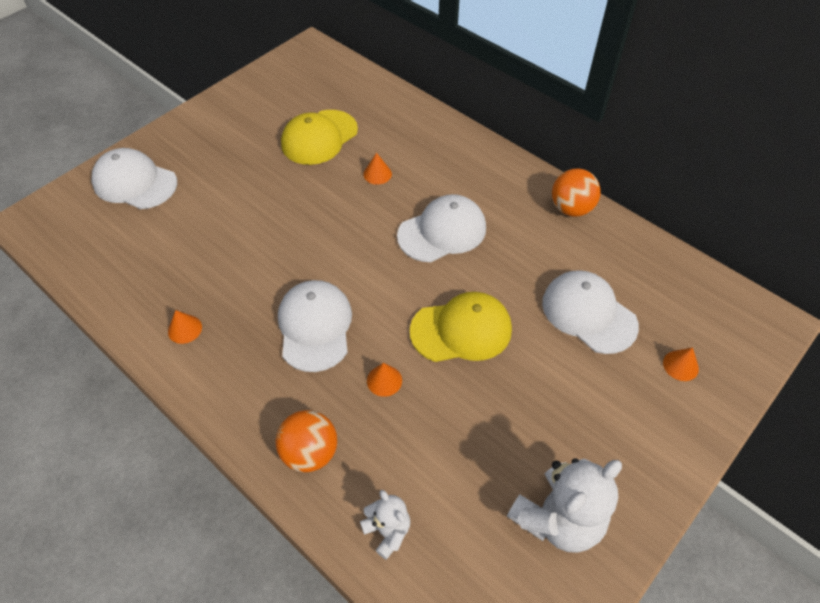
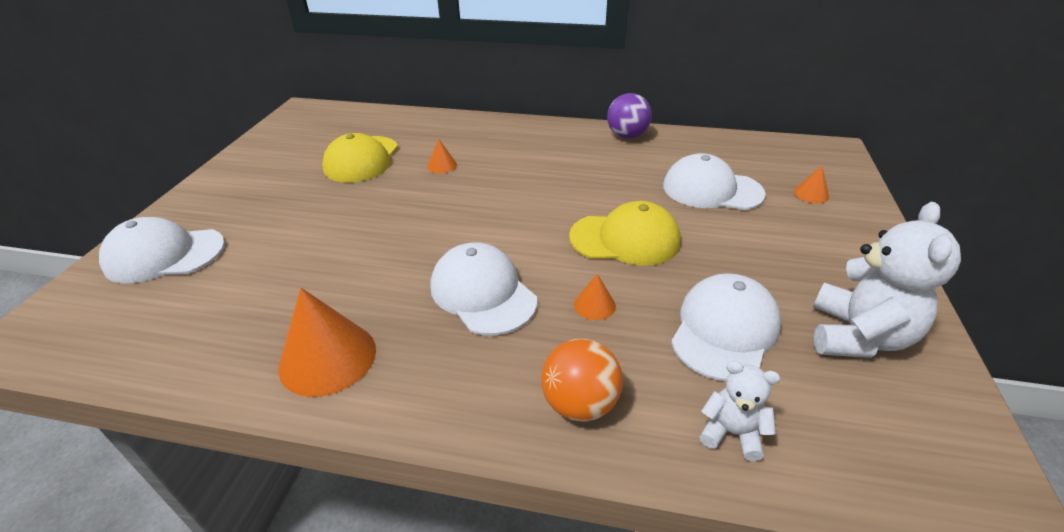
camera: 30 degrees left, 15 degrees down
orange cone [168,310,202,344] -> orange cone [278,288,376,397], size x2.07
white cap [397,194,486,262] -> white cap moved to [671,273,781,381]
yellow cap [410,292,512,362] -> yellow cap turned 45 degrees clockwise [569,201,680,266]
orange ball [552,168,601,217] -> purple ball [607,93,652,139]

